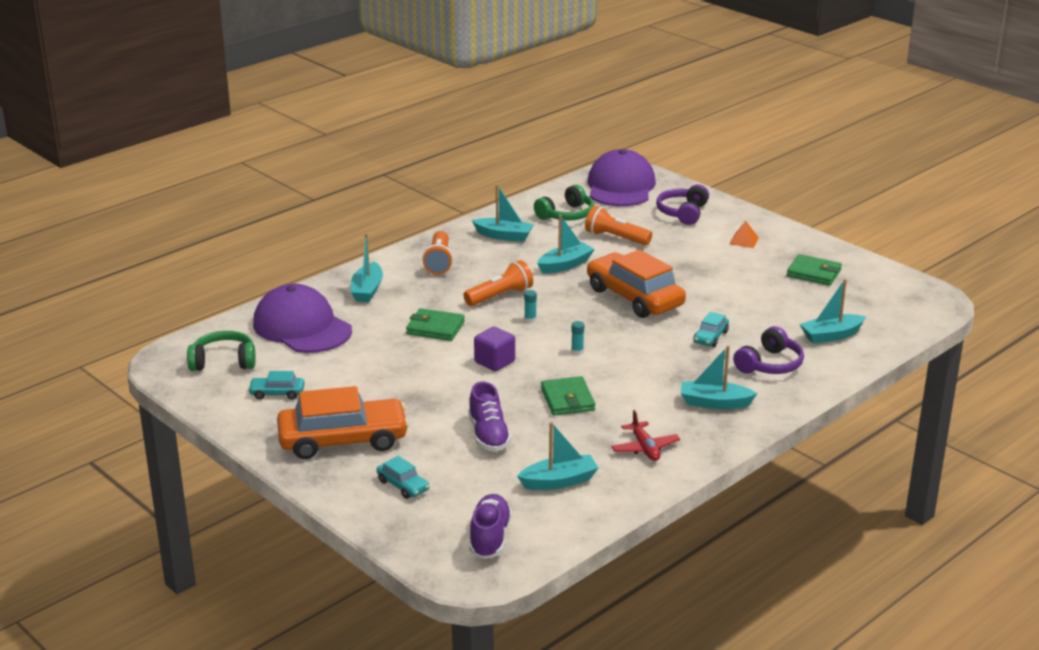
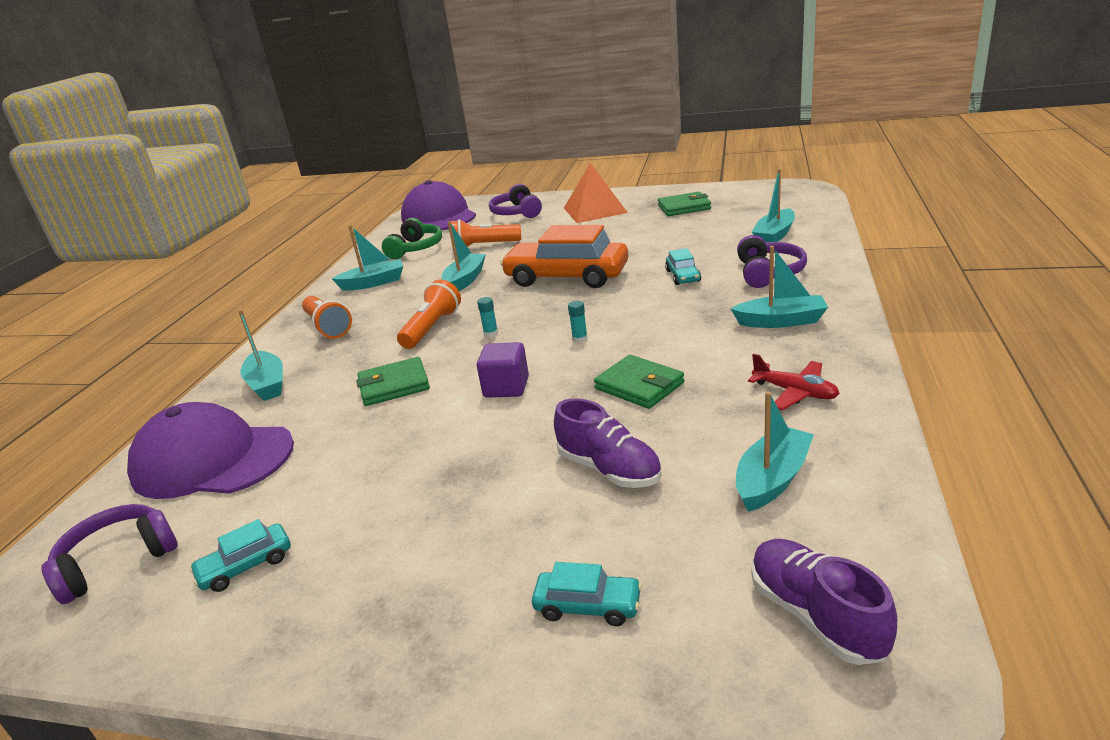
camera: 30 degrees left, 0 degrees up
green headphones [187,331,256,371] -> purple headphones [41,504,178,604]
orange car [277,386,409,459] -> none
turquoise boat [681,345,758,409] -> turquoise boat turned 150 degrees counterclockwise [731,246,828,328]
orange pyramid [729,221,759,248] -> orange pyramid [564,163,628,223], size x2.15

